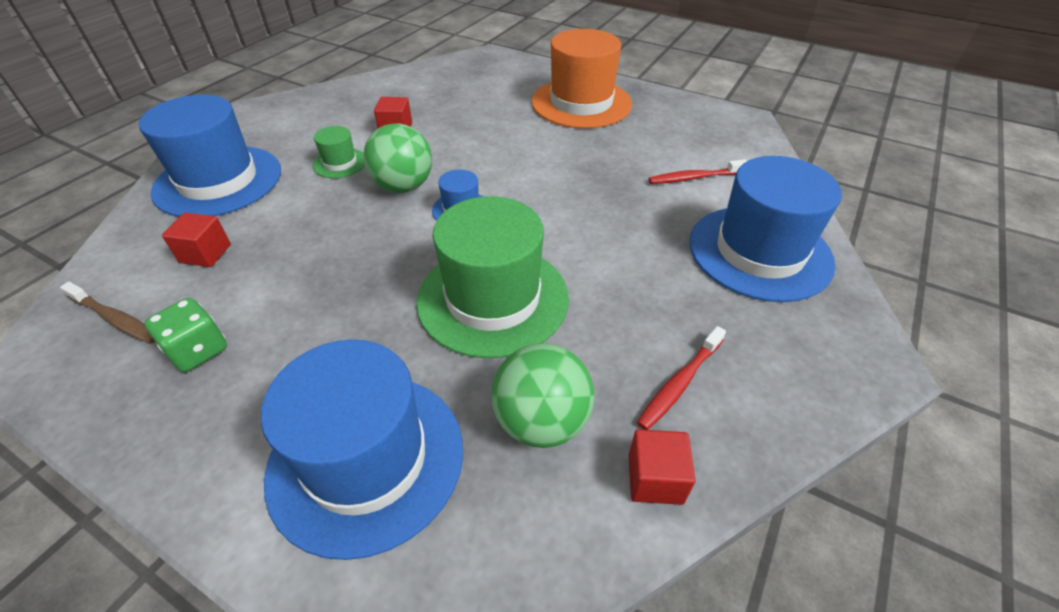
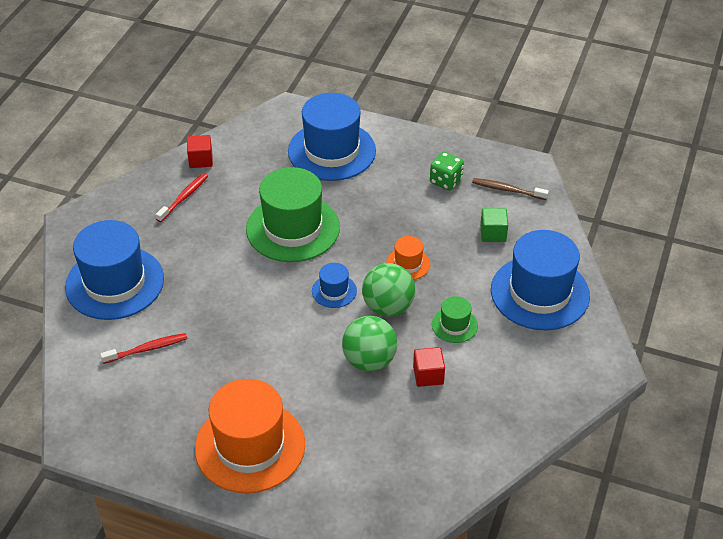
camera: 170 degrees right, 0 degrees up
red cube [162,213,231,267] -> green cube [480,208,508,242]
green ball [491,343,594,448] -> green ball moved to [342,316,397,371]
none -> orange hat [386,236,430,280]

